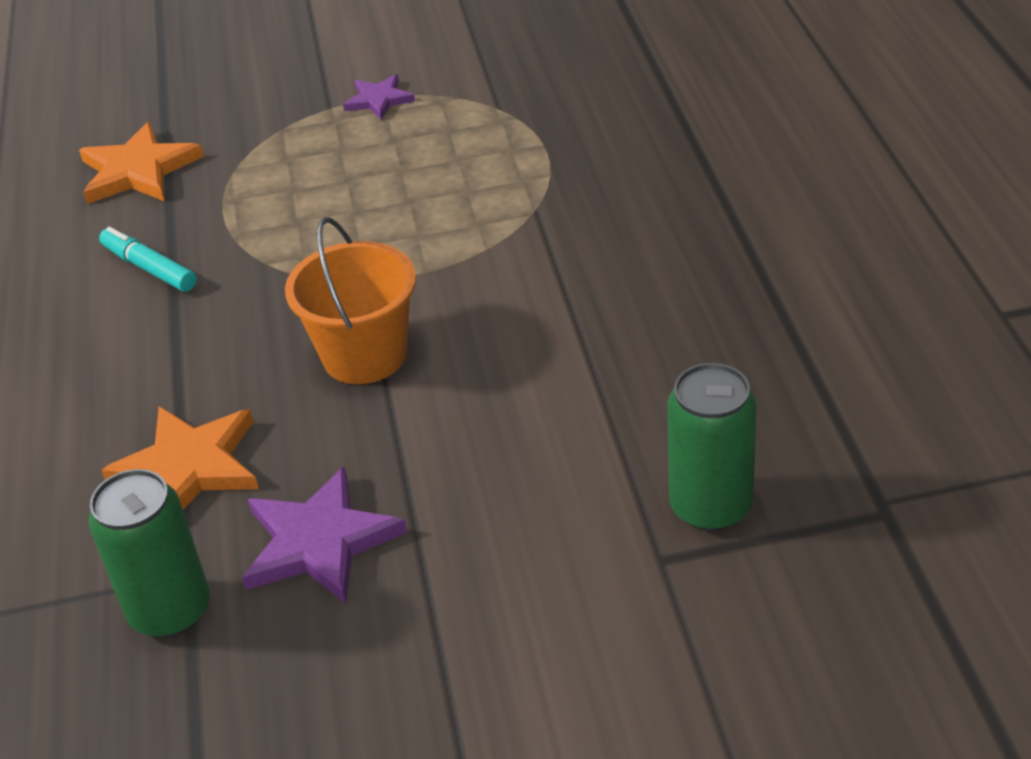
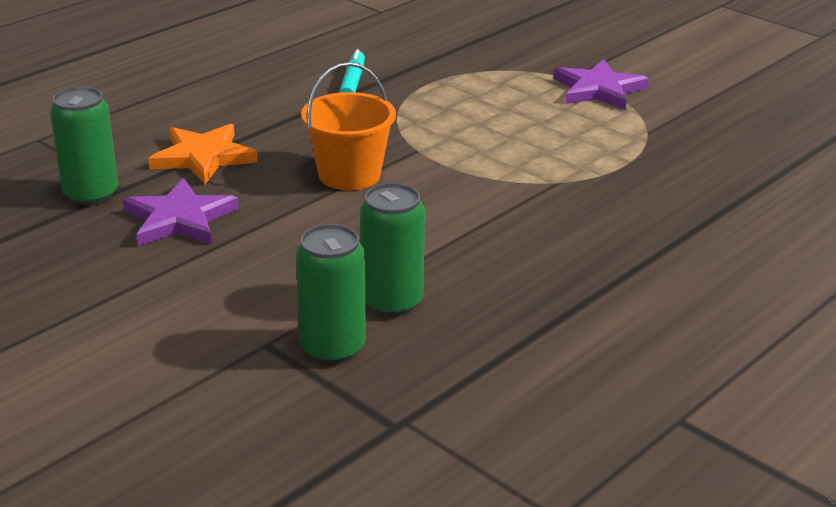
camera: 50 degrees right, 10 degrees down
orange star [79,122,204,204] -> none
purple star [343,74,415,120] -> purple star [553,59,649,110], size x1.70
none -> green can [360,183,425,316]

